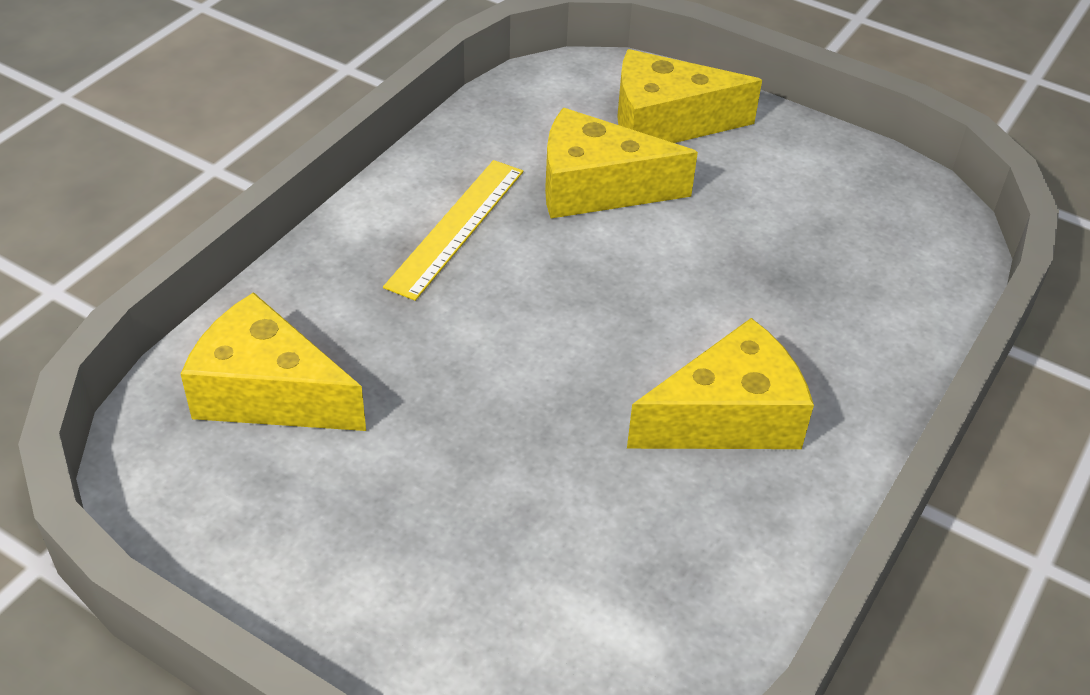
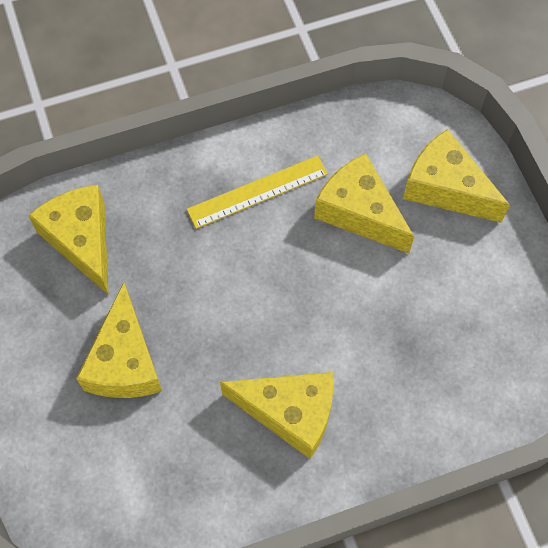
camera: 40 degrees right, 20 degrees up
none -> yellow cheese [76,282,162,398]

